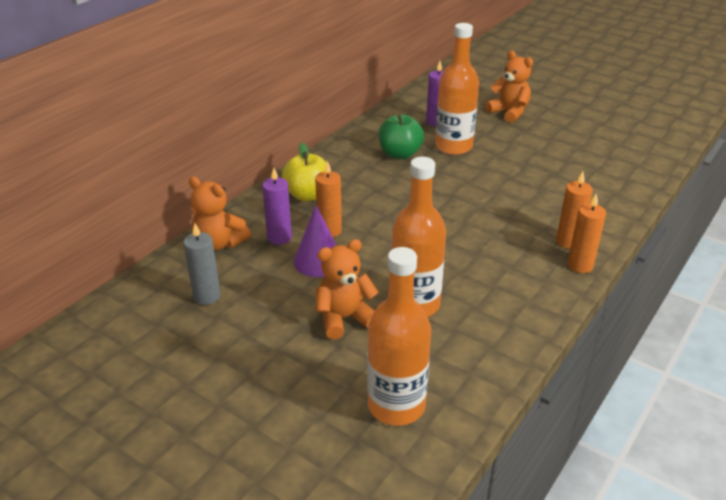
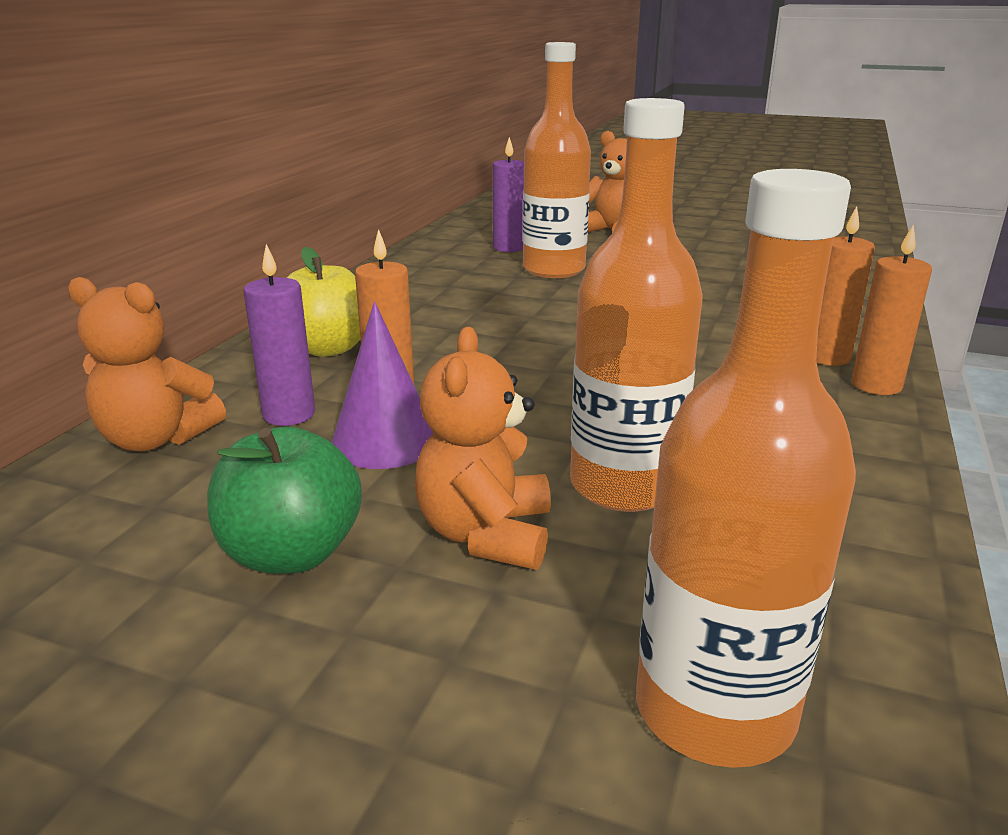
camera: 15 degrees left, 10 degrees down
grey candle [183,223,221,305] -> none
orange teddy bear [316,239,379,340] -> orange teddy bear turned 45 degrees counterclockwise [415,327,551,569]
green apple [379,114,424,159] -> green apple moved to [207,426,361,574]

